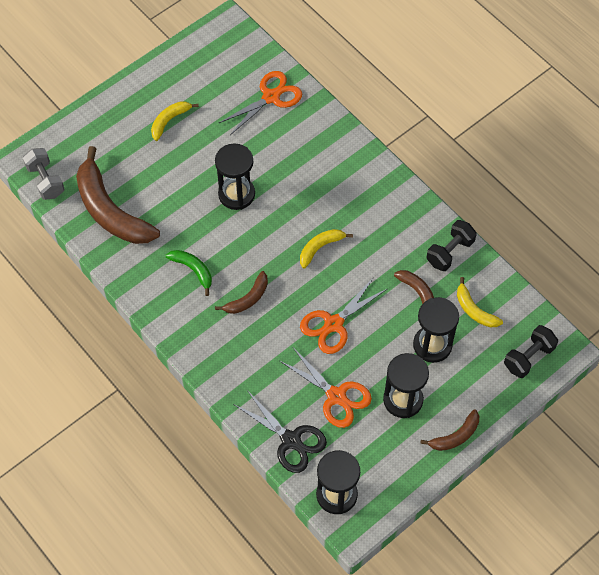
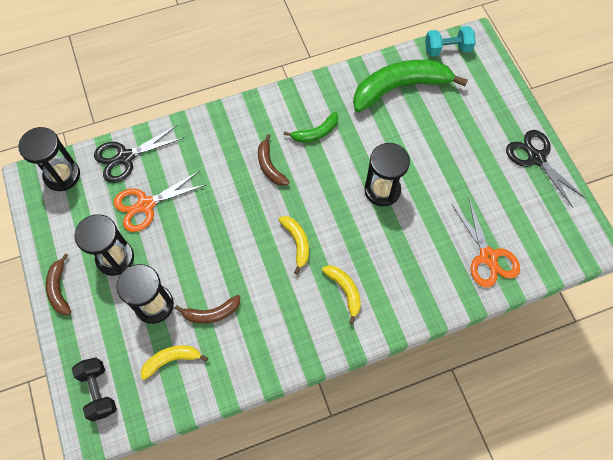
camera: 110 degrees right, 5 degrees up
grey dumbbell [23,148,65,200] -> turquoise dumbbell [425,26,476,56]
brown banana [76,146,160,244] -> green banana [353,60,468,112]
yellow banana [151,101,199,141] -> yellow banana moved to [322,265,361,324]
orange scissors [300,277,387,354] -> none
black dumbbell [427,220,477,271] -> none
none -> black scissors [506,130,586,208]

